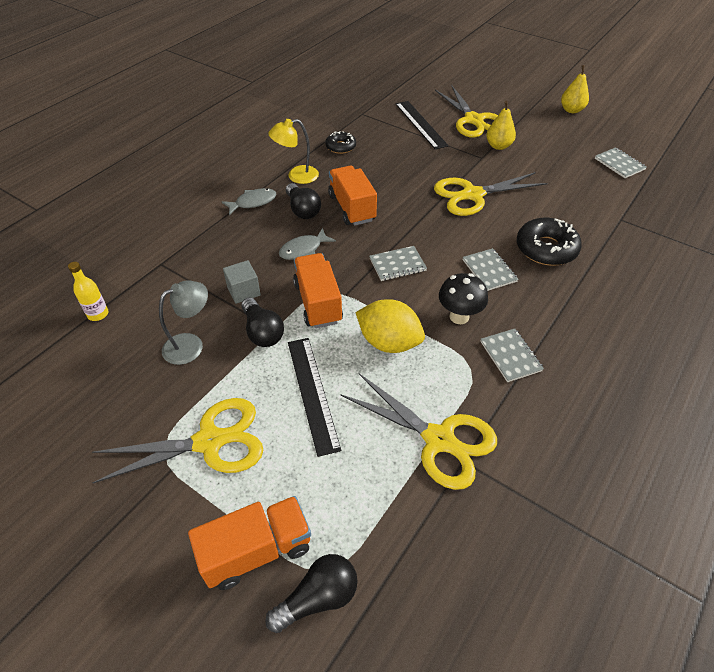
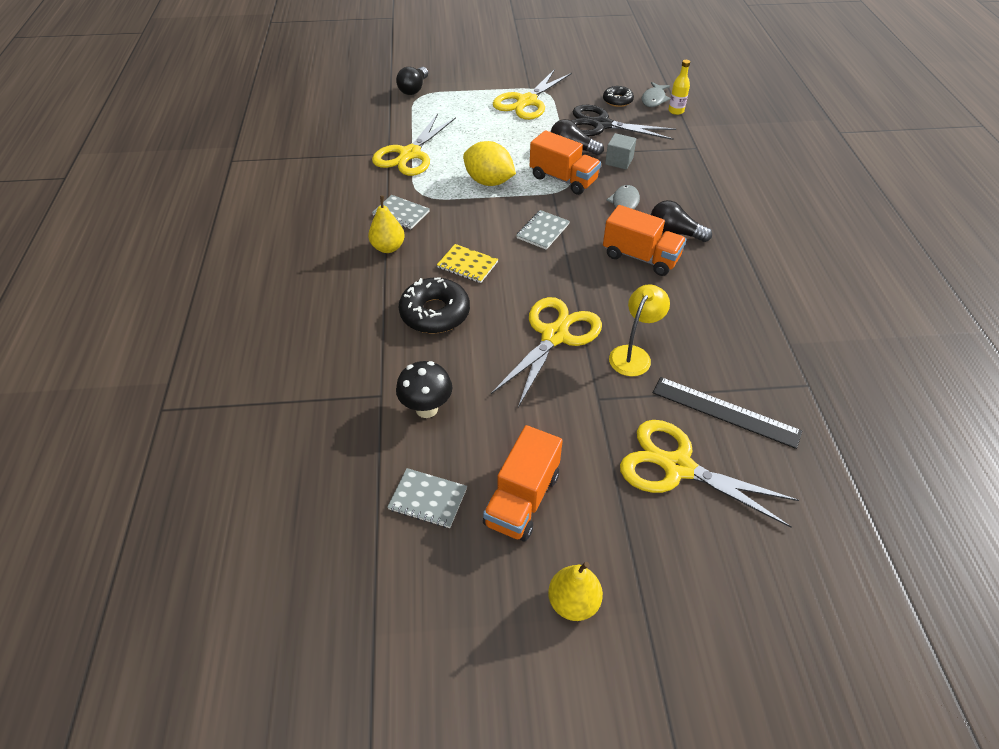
camera: 140 degrees right, 0 degrees up
grey lamp [159,280,208,365] -> black scissors [571,105,676,140]
orange truck [188,496,311,590] -> orange truck moved to [483,425,563,541]
grey fish [222,188,277,215] -> grey fish moved to [642,82,670,107]
yellow lamp [268,119,319,184] -> yellow lamp moved to [609,284,670,376]
black ruler [288,338,341,457] -> none
black donut [325,131,356,154] -> black donut moved to [603,86,634,107]
yellow scissors [340,373,497,490] -> yellow scissors turned 60 degrees counterclockwise [372,114,456,176]
yellow lemon [355,299,425,353] -> yellow lemon turned 45 degrees clockwise [463,141,516,186]
black mushroom [439,273,488,324] -> black mushroom moved to [396,361,452,418]
grey notebook [463,248,518,291] -> yellow notebook [437,244,498,283]
yellow pear [486,101,516,150] -> yellow pear moved to [368,196,405,253]

